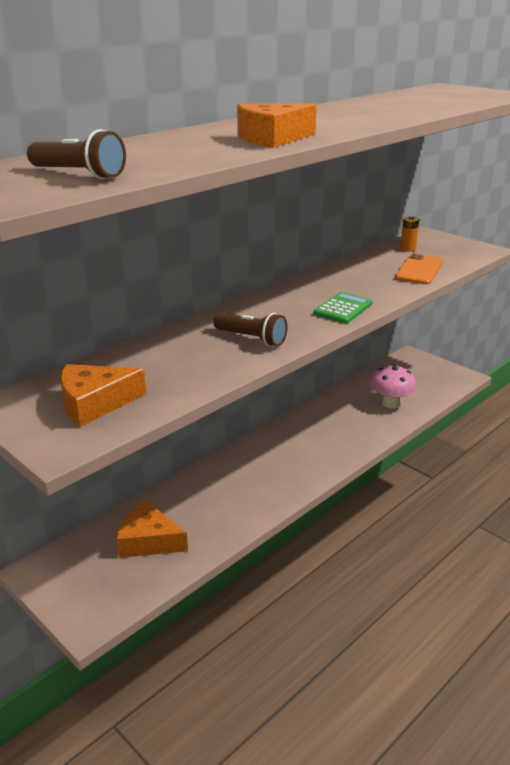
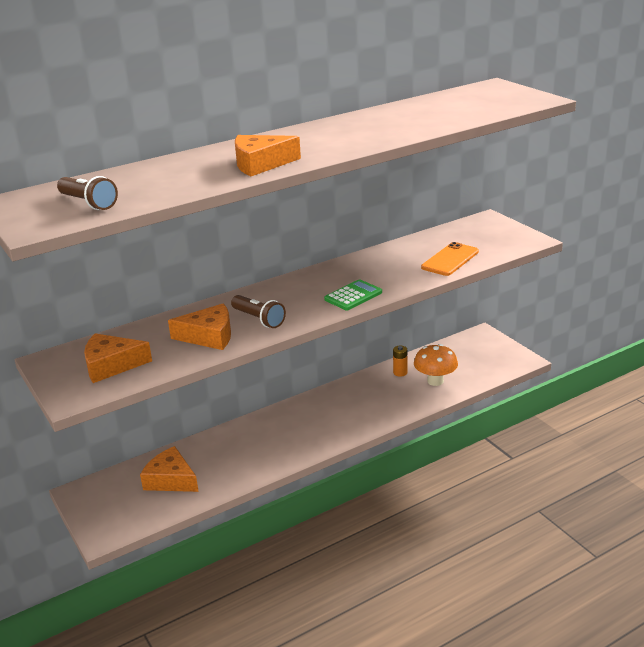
camera: 15 degrees right, 0 degrees up
pink mushroom [370,364,417,408] -> orange mushroom [414,344,458,386]
orange battery [400,216,419,252] -> orange battery moved to [393,346,407,377]
none -> orange cheese [168,304,231,350]

